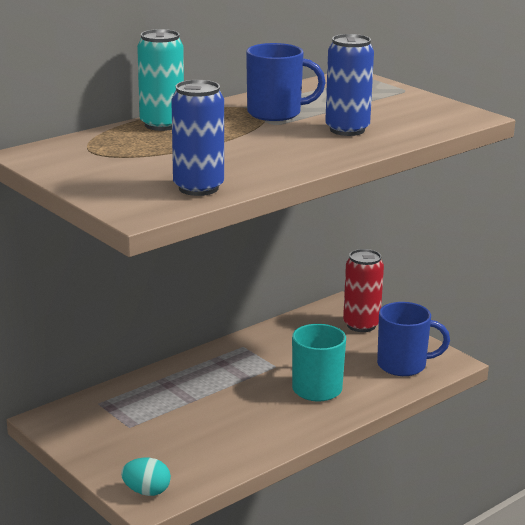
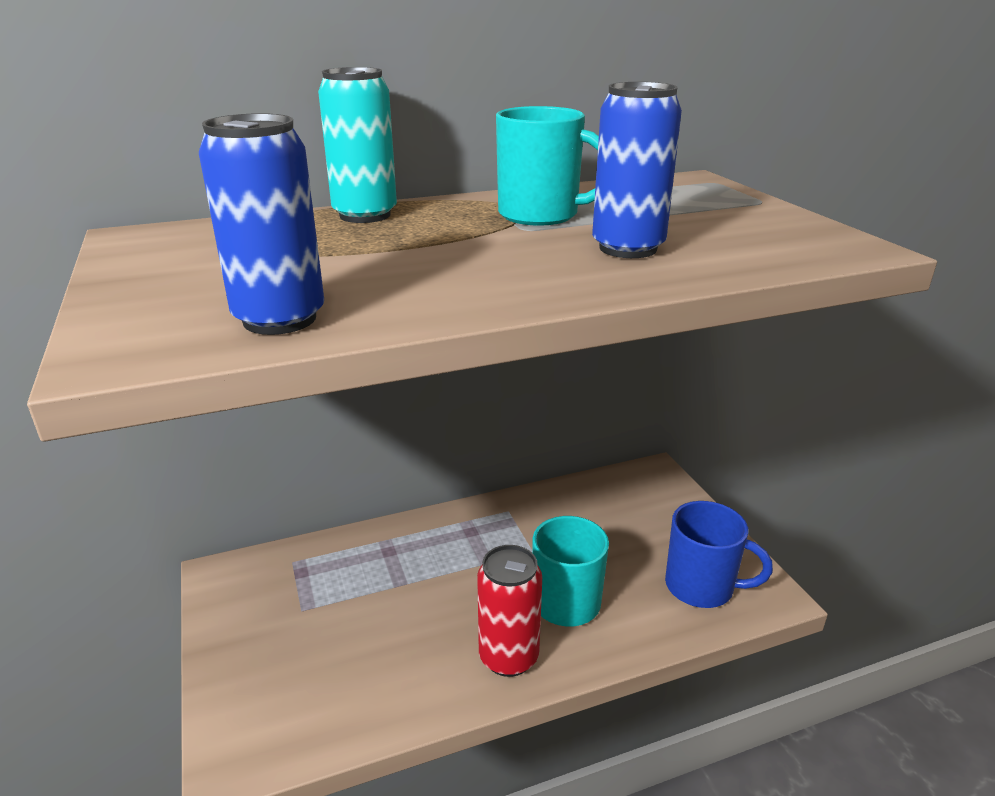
camera: 20 degrees right, 5 degrees up
turquoise egg [121,458,171,496] -> none
blue mug [246,43,326,121] -> turquoise mug [496,106,599,225]
red can [343,249,384,332] -> red can moved to [477,545,542,677]

